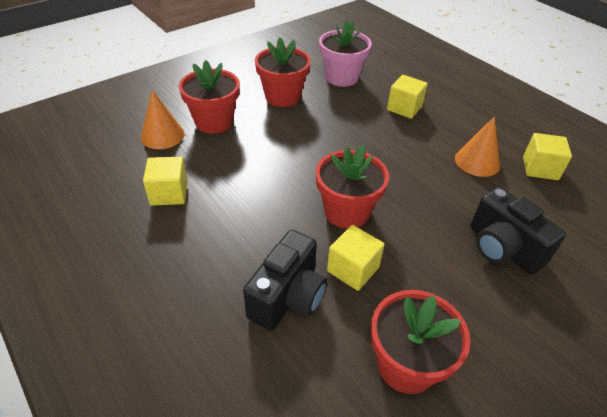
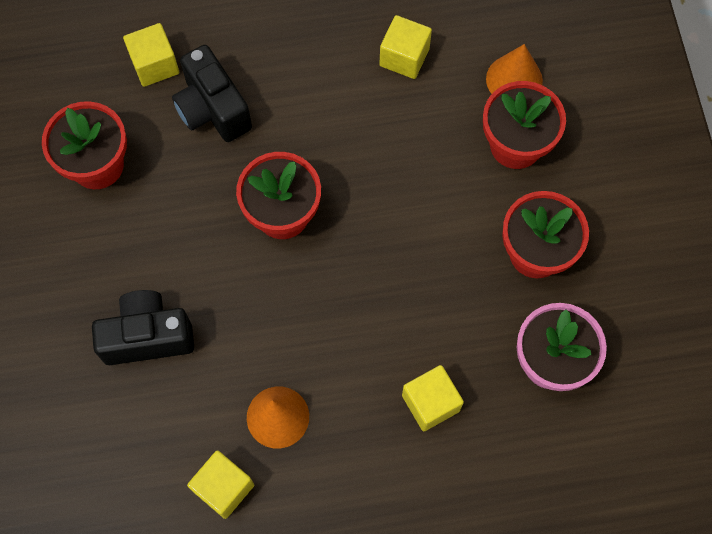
camera: 120 degrees right, 25 degrees up
yellow cube [327,225,384,291] -> yellow cube moved to [123,23,179,87]

